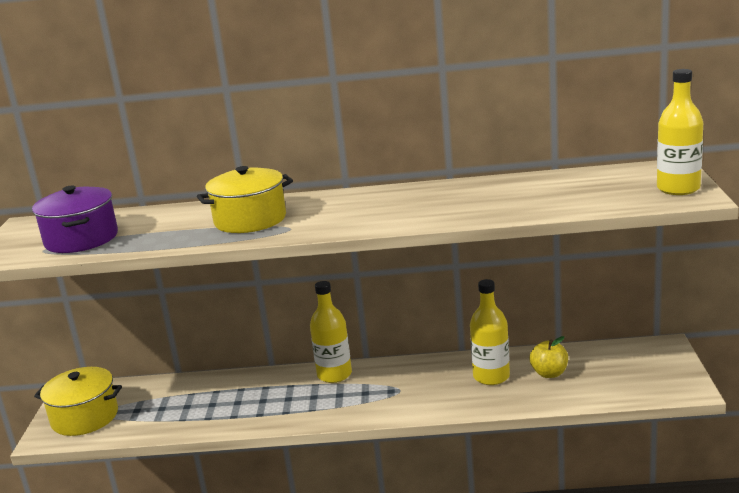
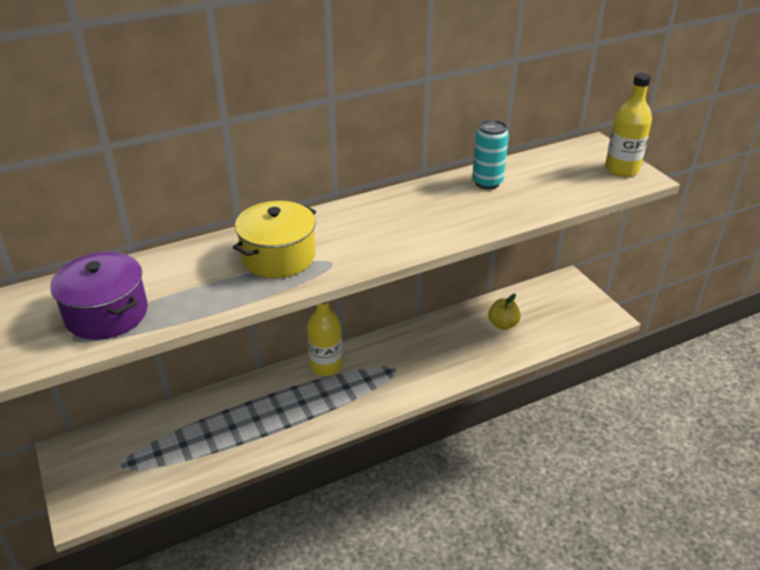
camera: 30 degrees left, 15 degrees up
yellow pot [34,367,122,436] -> none
yellow bottle [470,279,510,385] -> none
none -> turquoise can [472,120,509,189]

